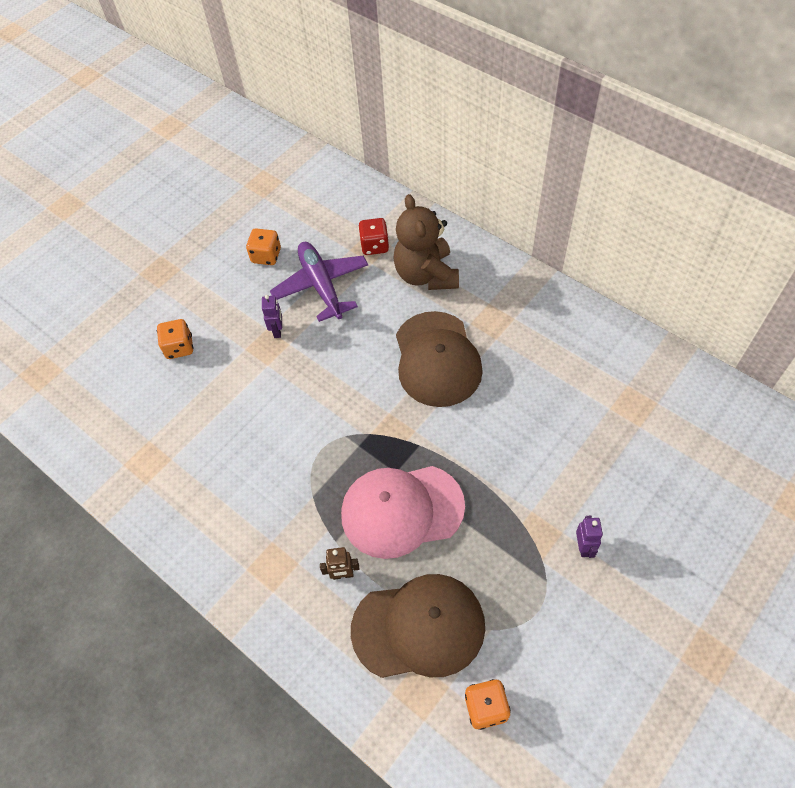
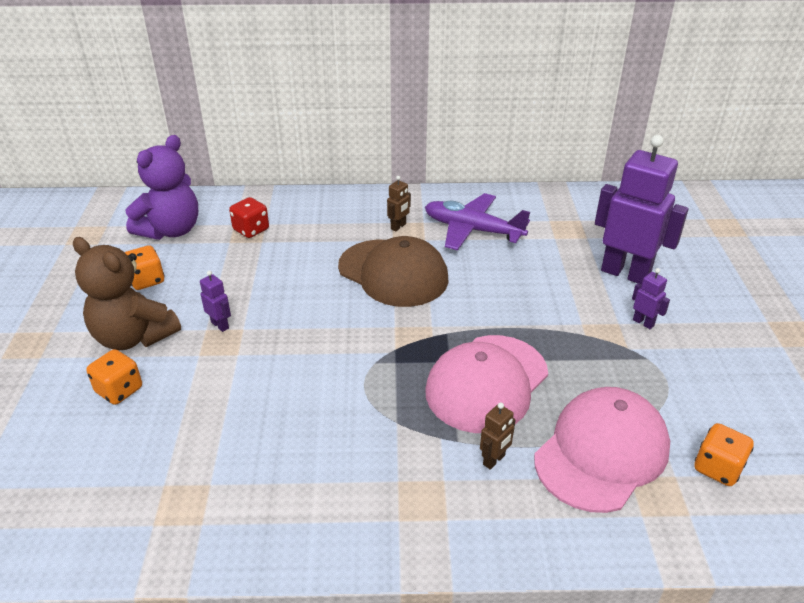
camera: 45 degrees left, 20 degrees down
purple plane [270,242,368,322] -> purple plane moved to [425,193,530,250]
brown cap [351,574,485,678] -> pink cap [534,387,670,513]
brown teddy bear [394,194,459,290] -> brown teddy bear moved to [73,237,181,350]
none -> purple teddy bear [126,135,198,240]
none -> brown robot [387,176,411,231]
none -> purple robot [595,135,688,284]

